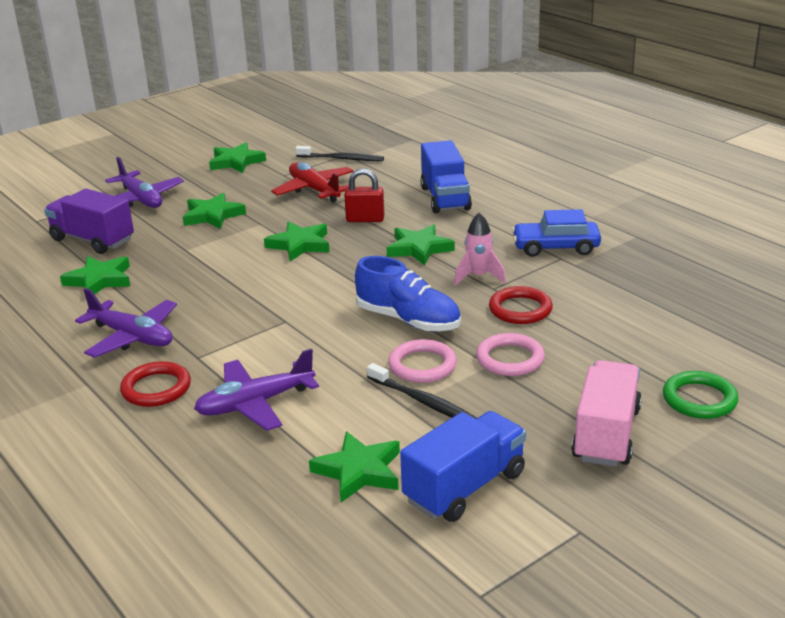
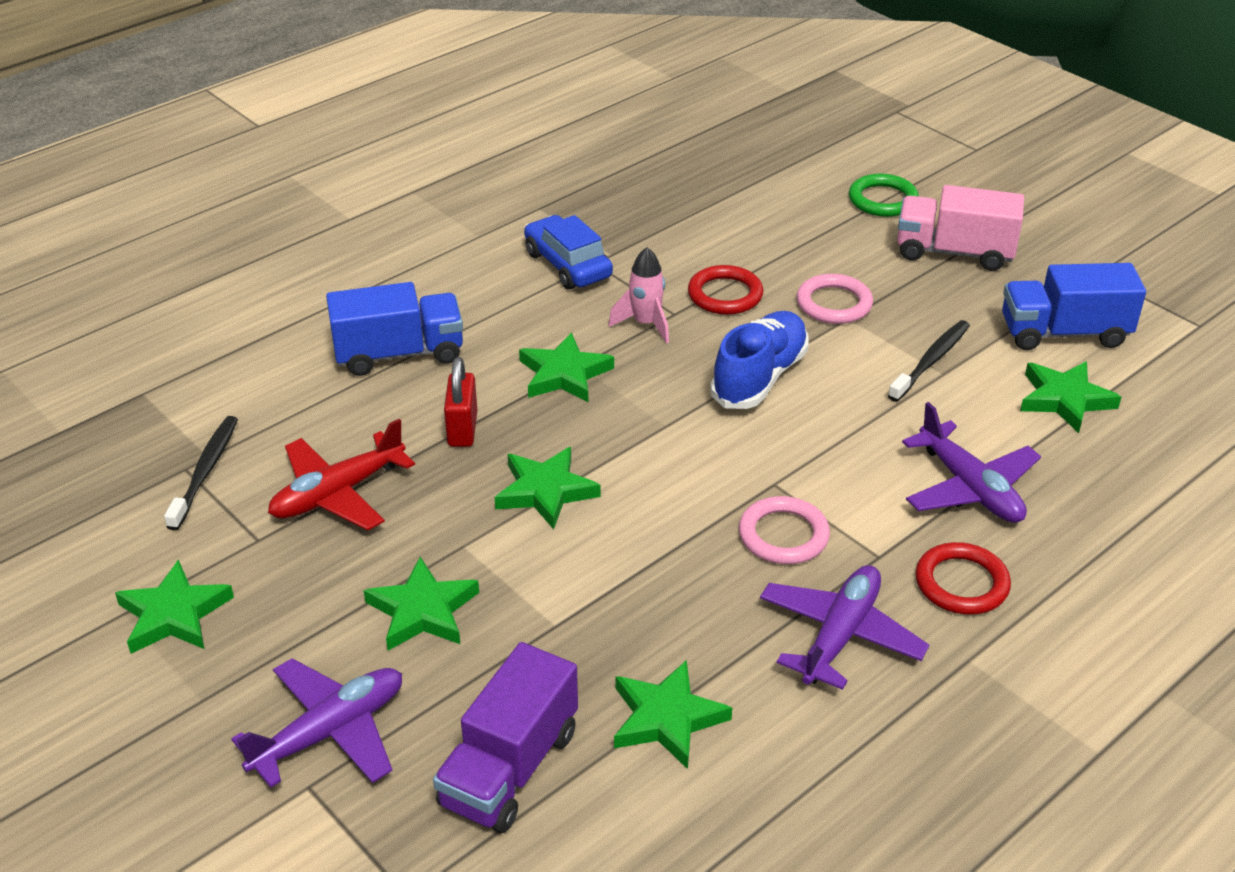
camera: 95 degrees left, 10 degrees up
pink ring [388,339,457,383] -> pink ring moved to [739,496,830,564]
blue truck [400,411,526,522] -> blue truck turned 45 degrees counterclockwise [1002,263,1146,350]
blue car [512,209,601,257] -> blue car turned 150 degrees clockwise [524,215,613,290]

